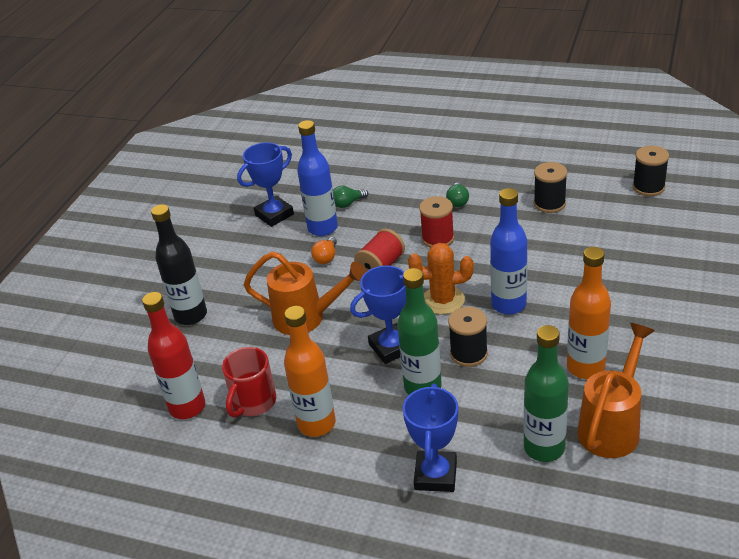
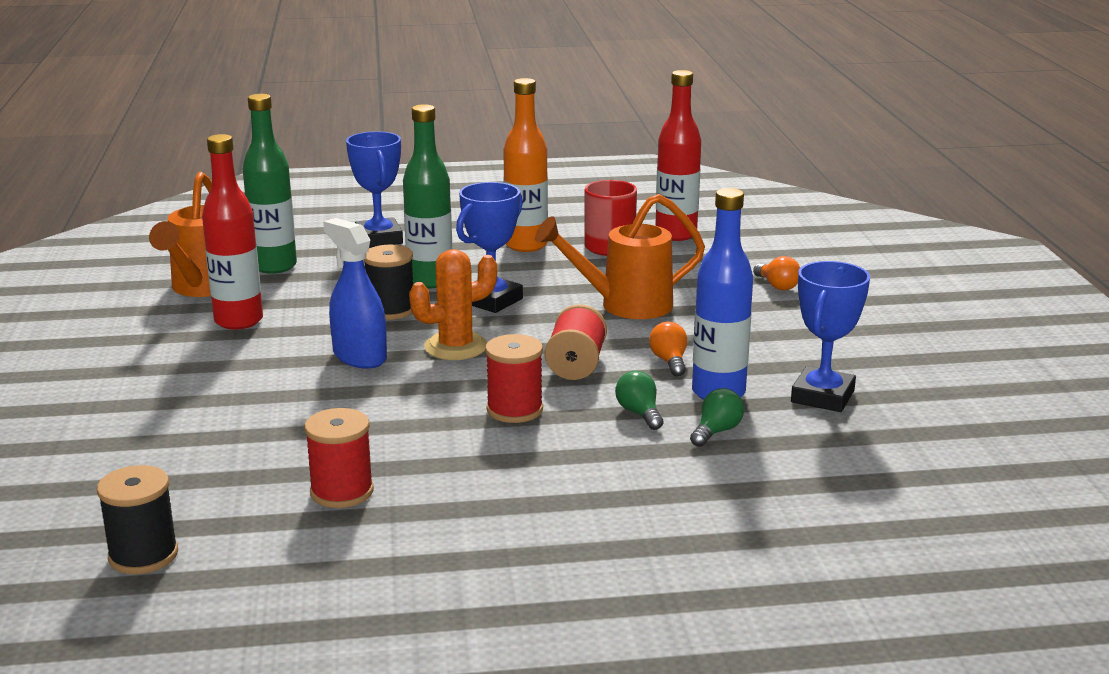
camera: 150 degrees right, 15 degrees down
black bottle [151,204,207,325] -> orange light bulb [753,256,800,291]
green light bulb [446,182,469,207] -> green light bulb moved to [615,371,663,430]
blue bottle [490,188,527,315] -> blue spray bottle [323,218,387,369]
black spool [534,162,567,213] -> red spool [304,408,374,508]
orange bottle [567,247,611,379] -> red bottle [202,134,263,330]

